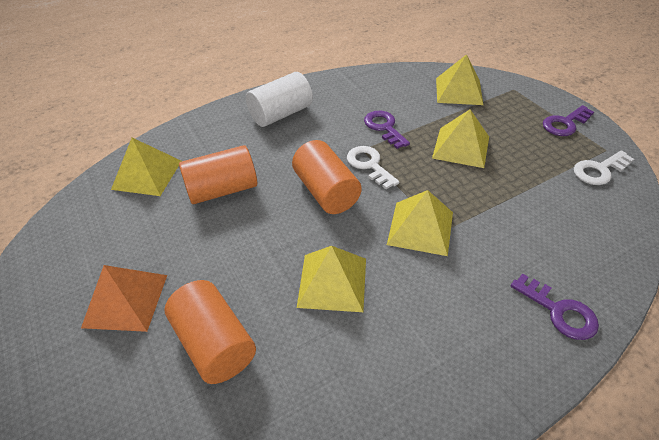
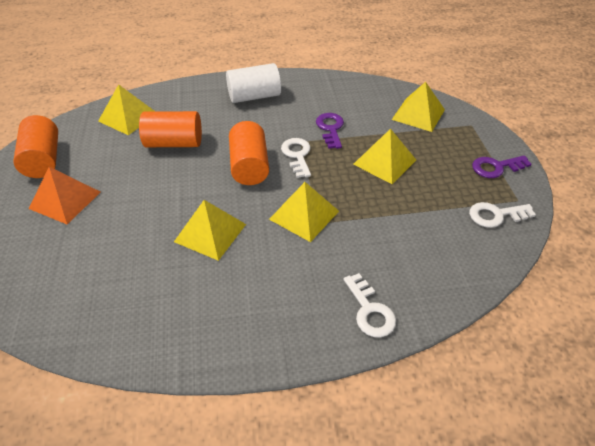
camera: 20 degrees right, 0 degrees up
orange cylinder [165,280,256,384] -> orange cylinder moved to [13,115,58,178]
purple key [510,273,599,340] -> white key [344,273,396,337]

